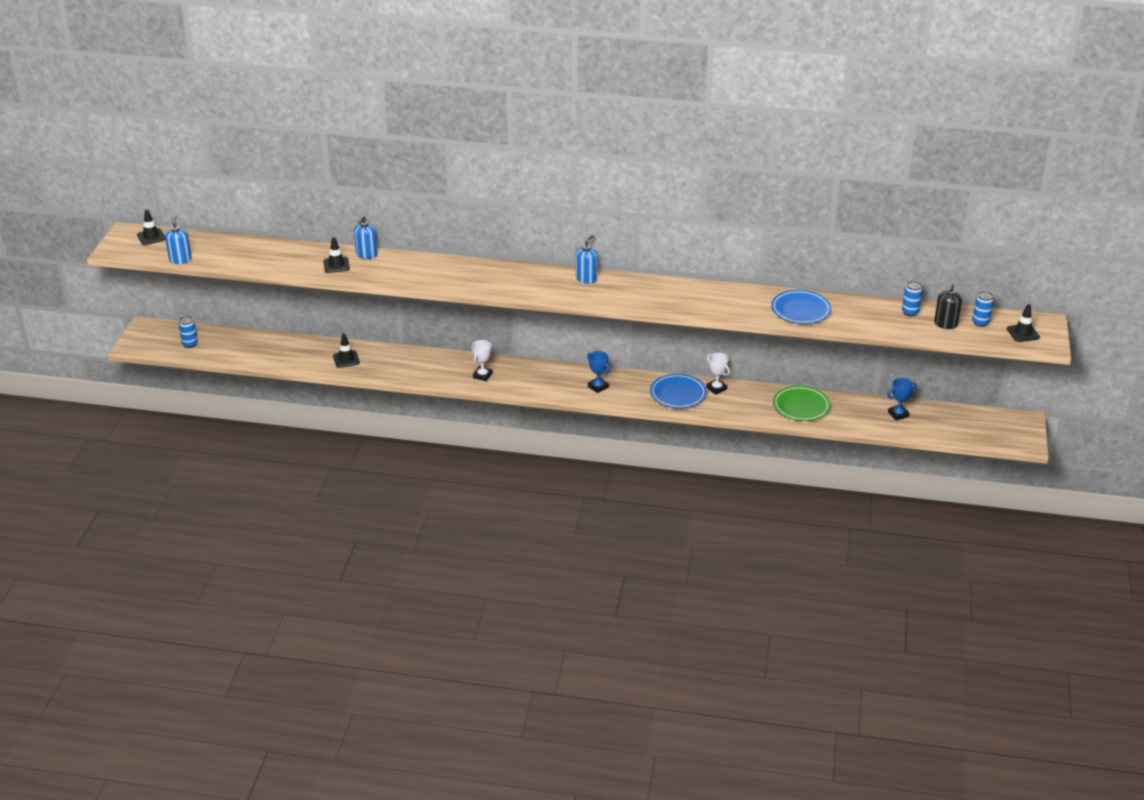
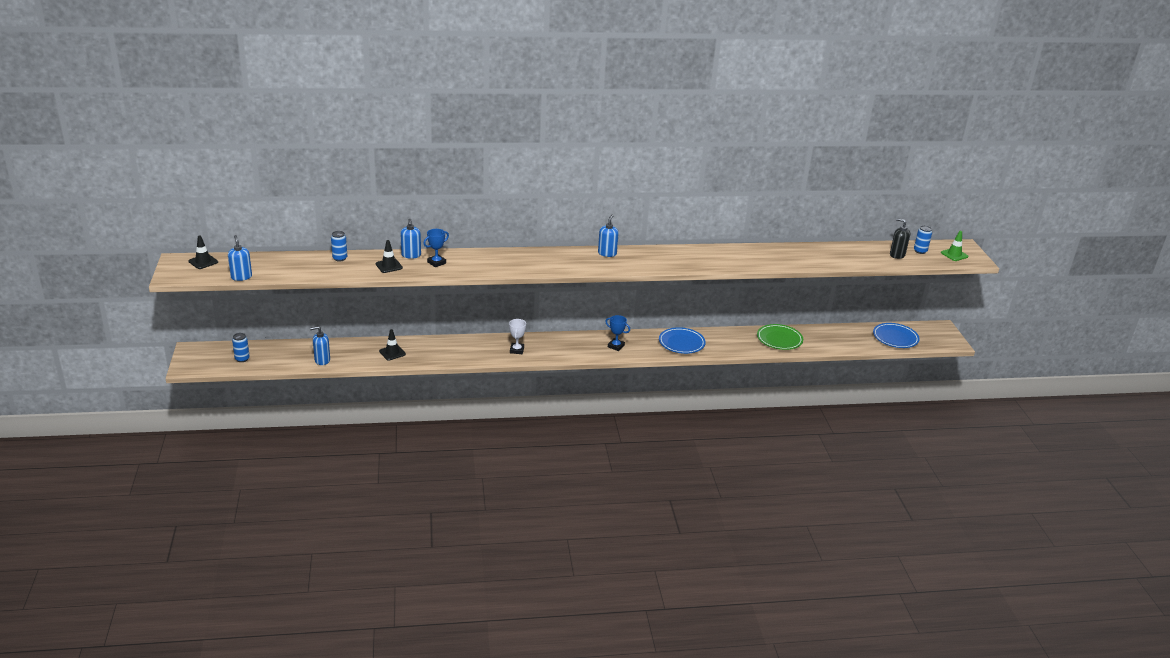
camera: 20 degrees left, 5 degrees down
white trophy [706,353,730,395] -> none
blue plate [771,290,831,324] -> blue plate moved to [873,323,920,348]
blue trophy [887,378,917,421] -> blue trophy moved to [423,229,449,267]
blue can [902,281,923,317] -> blue can moved to [331,231,347,262]
black soap dispenser [934,283,962,329] -> black soap dispenser turned 120 degrees clockwise [890,218,910,259]
black traffic cone [1007,304,1040,342] -> green traffic cone [941,231,968,261]
none -> blue soap dispenser [310,326,330,365]

